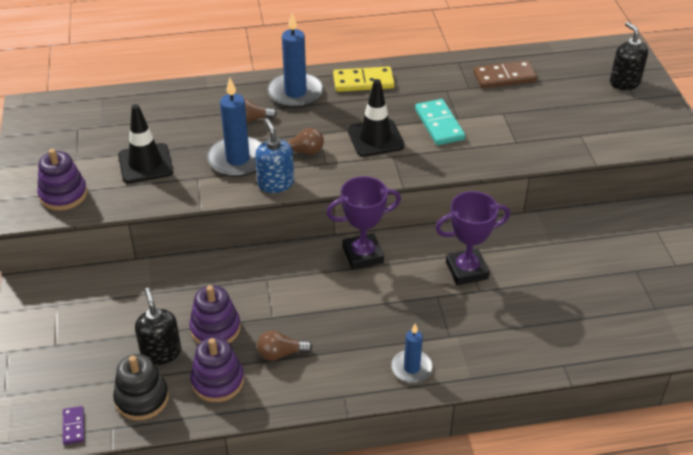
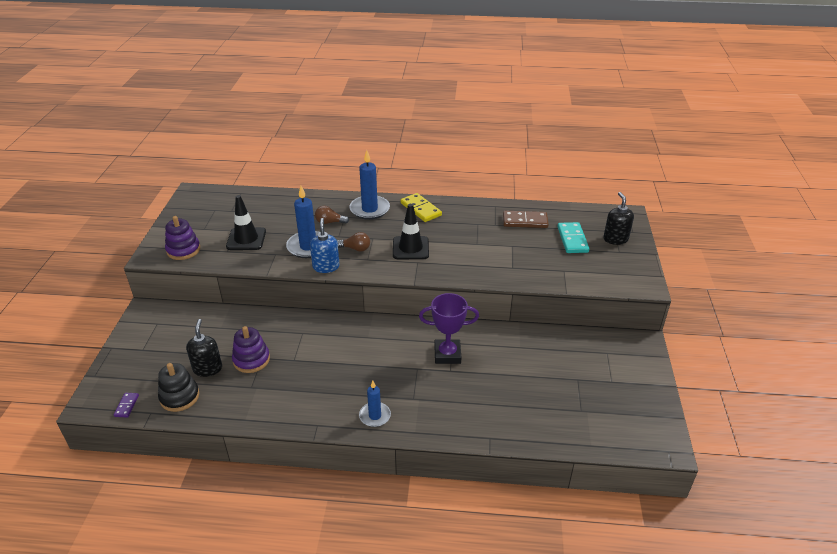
camera: 15 degrees right, 5 degrees down
purple stacking toy [190,337,244,402] -> none
brown light bulb [257,330,313,361] -> none
purple trophy [326,176,401,270] -> none
yellow domino [333,66,395,92] -> yellow domino turned 45 degrees clockwise [401,193,442,222]
turquoise domino [415,99,465,145] -> turquoise domino moved to [557,222,589,253]

